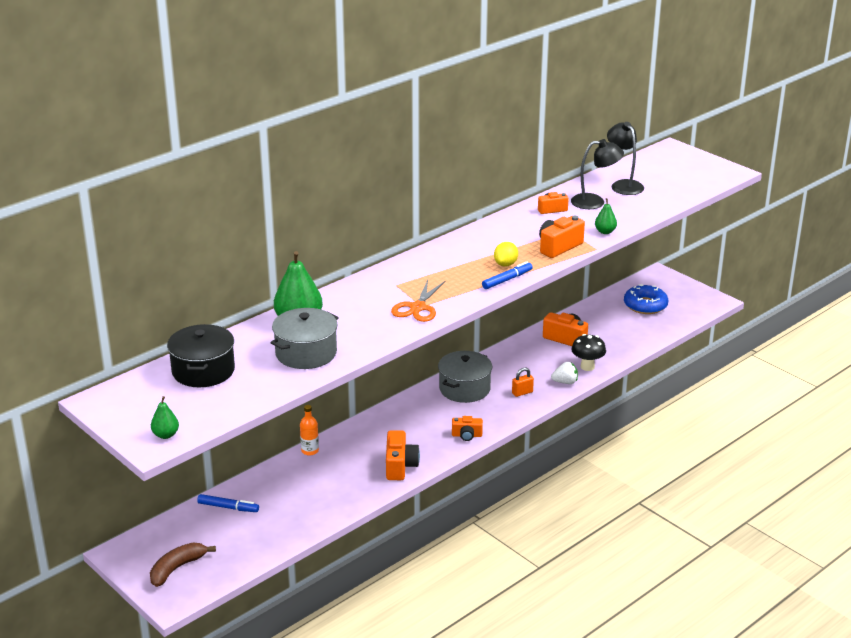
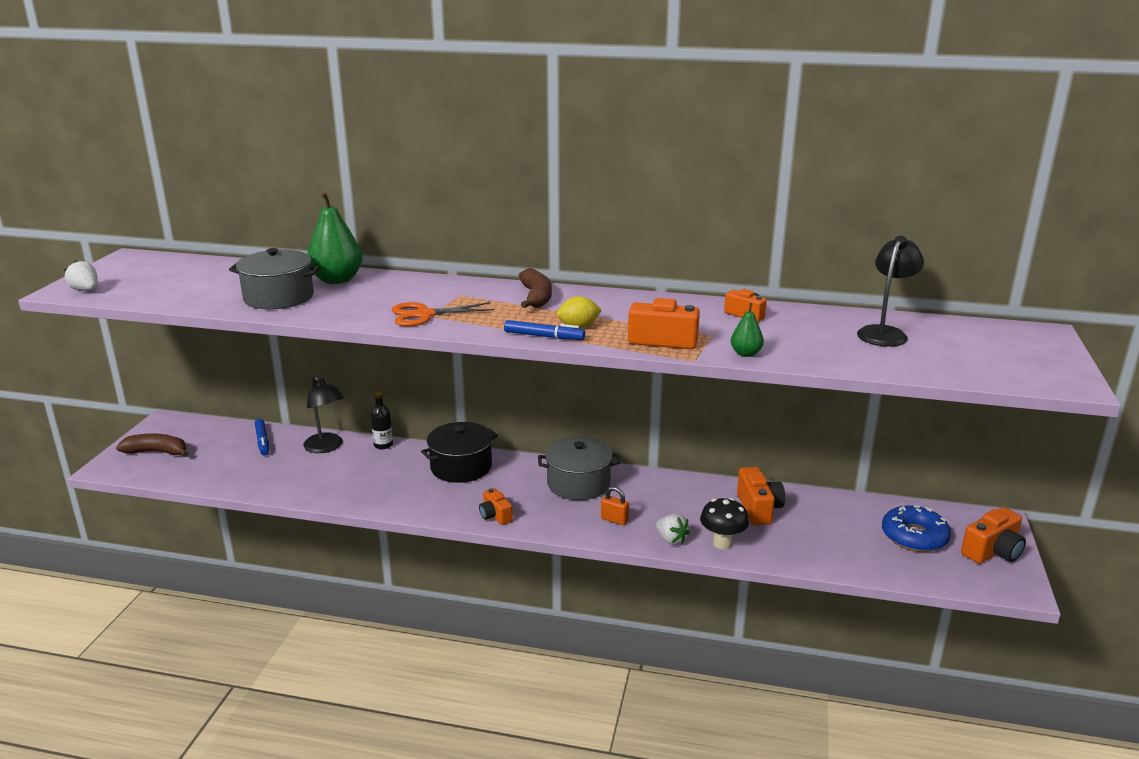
camera: 55 degrees right, 5 degrees down
green pear [151,396,179,439] -> white strawberry [64,260,98,291]
black pot [167,324,235,387] -> black pot moved to [421,422,498,483]
orange bottle [300,405,319,456] -> black bottle [371,392,393,449]
orange camera [386,430,420,480] -> orange camera moved to [961,507,1026,564]
black lamp [571,139,624,209] -> black lamp moved to [303,376,344,453]
none -> brown banana [519,268,552,308]

